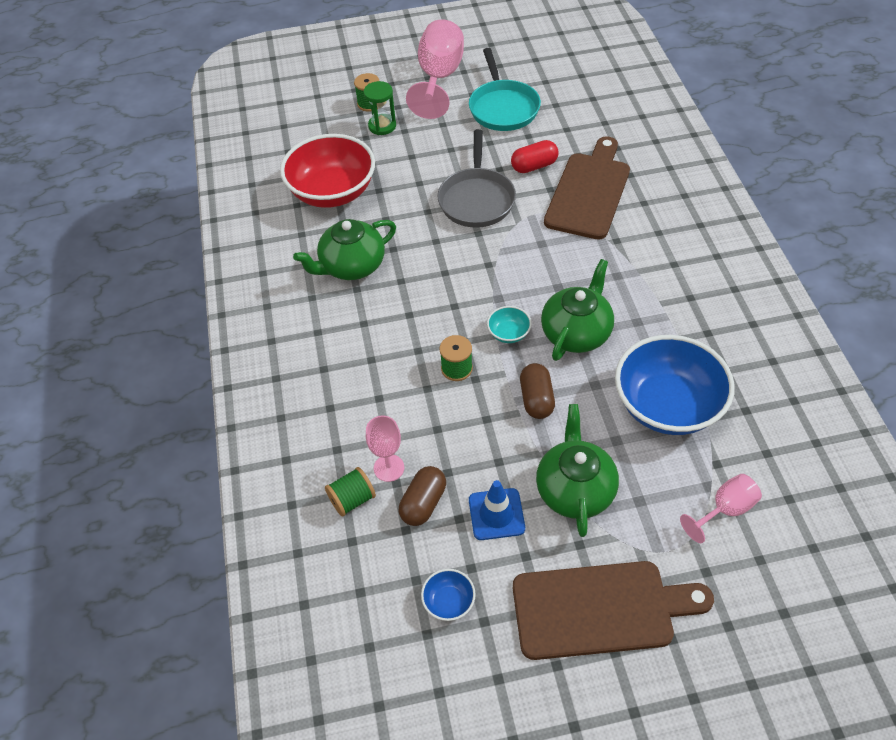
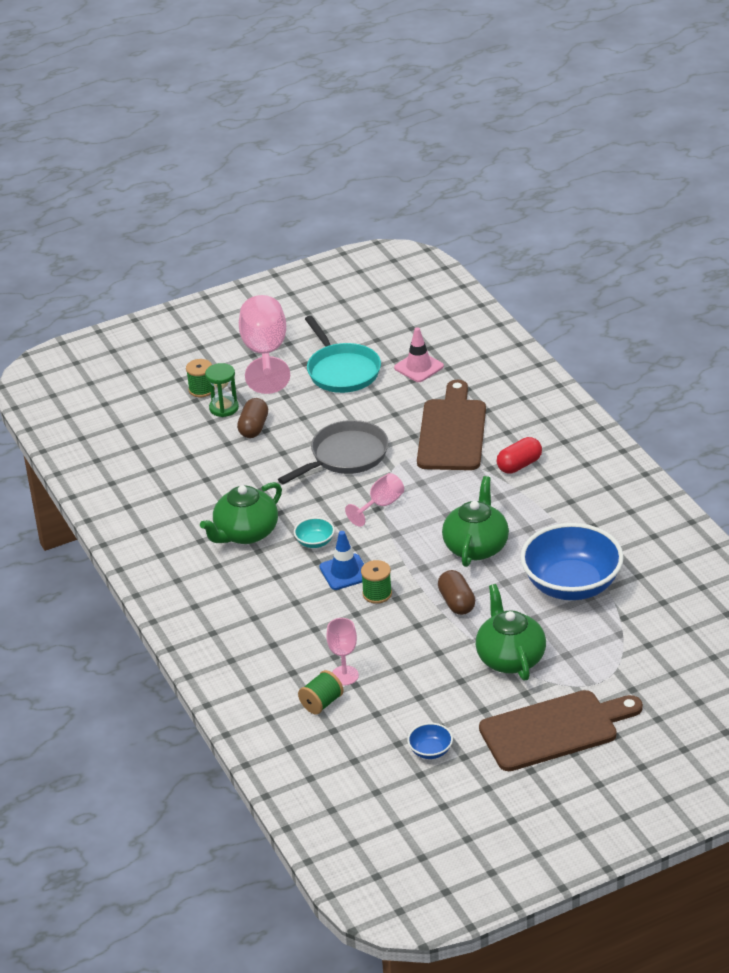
camera: 15 degrees left, 15 degrees down
red bowl [280,134,375,208] -> none
brown capsule [399,466,446,526] -> brown capsule moved to [237,398,268,438]
grey pan [438,129,516,228] -> grey pan turned 120 degrees counterclockwise [278,420,389,484]
blue traffic cone [469,480,525,540] -> blue traffic cone moved to [319,531,364,590]
turquoise bowl [487,306,532,343] -> turquoise bowl moved to [294,517,335,548]
red capsule [511,140,558,173] -> red capsule moved to [497,437,542,474]
pink goblet [680,474,762,543] -> pink goblet moved to [345,473,404,527]
none -> pink traffic cone [394,327,444,382]

